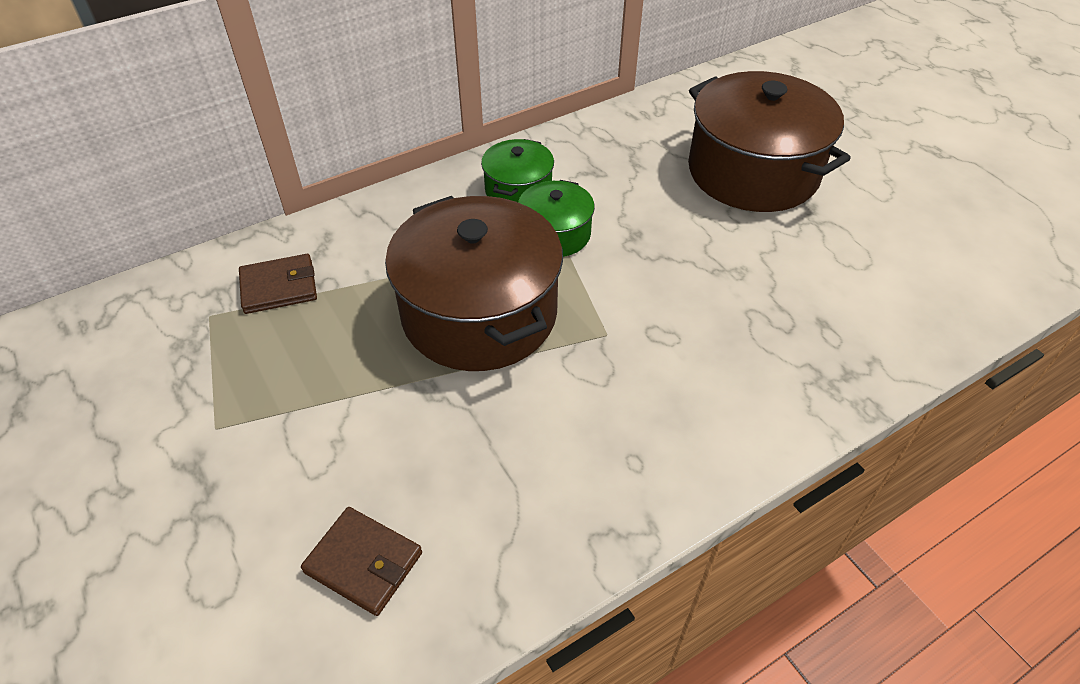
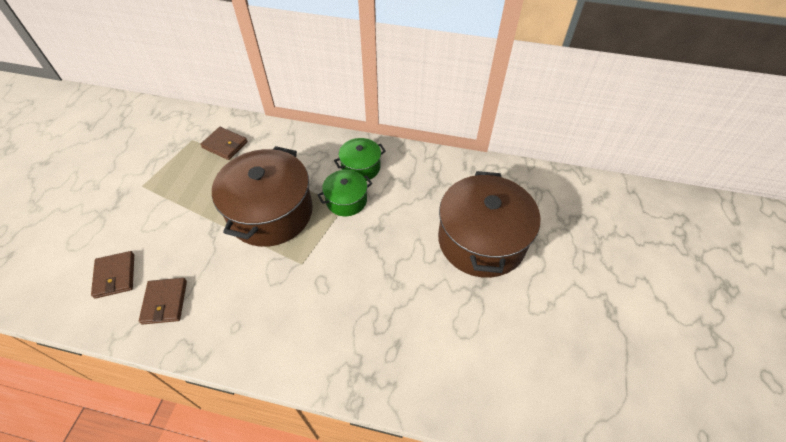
camera: 45 degrees right, 5 degrees up
none -> brown wallet [139,278,187,325]

